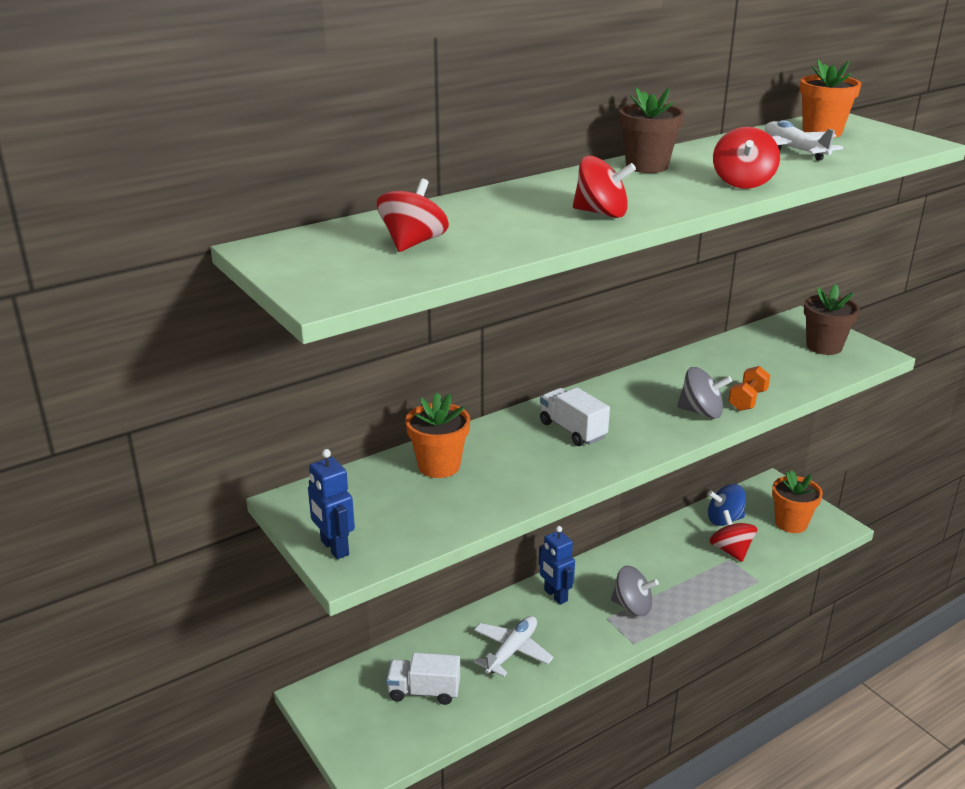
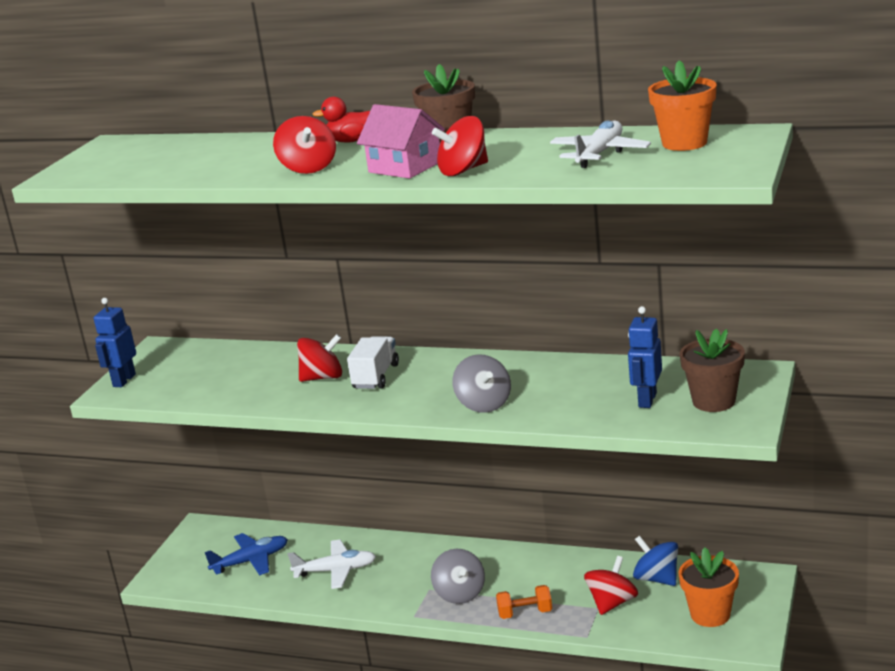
camera: 55 degrees right, 5 degrees down
red spinning top [377,179,449,252] -> red spinning top moved to [297,334,342,382]
white truck [386,653,460,705] -> blue plane [205,533,288,576]
orange flower pot [406,393,470,478] -> none
blue robot [539,526,575,605] -> blue robot moved to [628,306,662,408]
orange dumbbell [728,366,770,411] -> orange dumbbell moved to [496,585,552,619]
none -> red duck [313,97,370,143]
none -> pink house [357,104,445,179]

